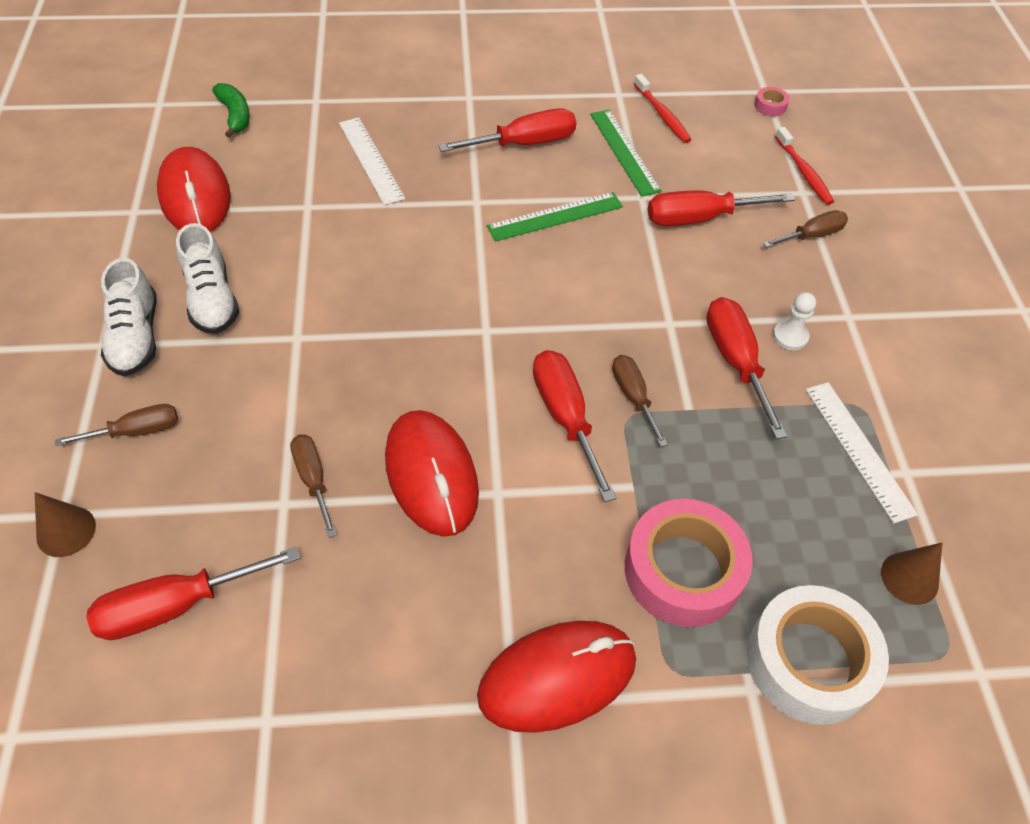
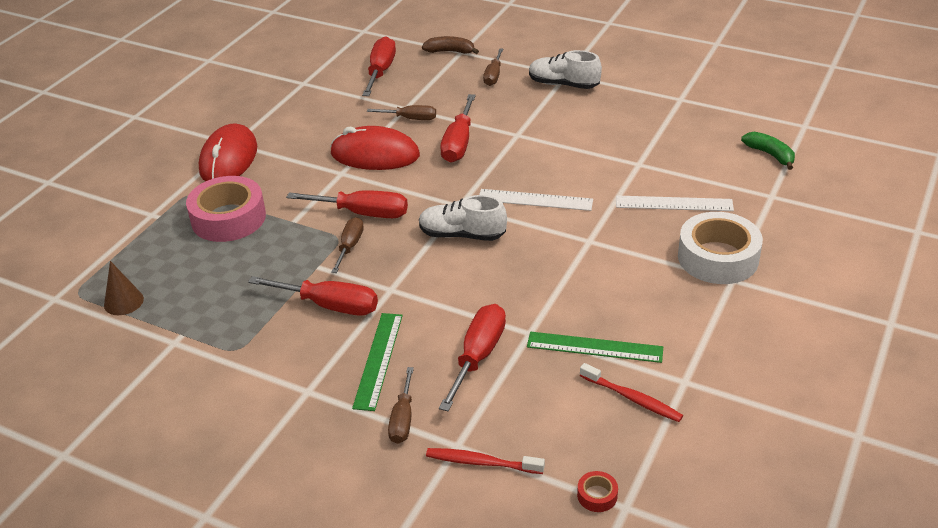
camera: 125 degrees right, 15 degrees down
brown cone [35,492,96,557] -> brown banana [422,36,479,54]
red mouse [157,147,231,232] -> none
white shoe [176,223,239,334] -> white shoe moved to [419,195,507,241]
green banana [212,83,250,138] -> green banana turned 135 degrees counterclockwise [741,132,795,170]
red screwdriver [438,108,576,152] -> red screwdriver moved to [440,94,476,163]
green ruler [487,192,623,241] -> green ruler moved to [352,313,403,411]
brown screwdriver [612,355,668,447] -> brown screwdriver turned 90 degrees counterclockwise [331,217,364,273]
red toothbrush [634,74,691,143] -> red toothbrush turned 150 degrees counterclockwise [580,363,683,422]
white tape [747,585,889,725] -> white tape moved to [678,212,763,284]
pink tape [754,87,790,116] -> red tape [577,471,618,512]
white pawn [773,292,816,350] -> none
white ruler [806,382,918,523] -> white ruler moved to [479,189,593,211]

